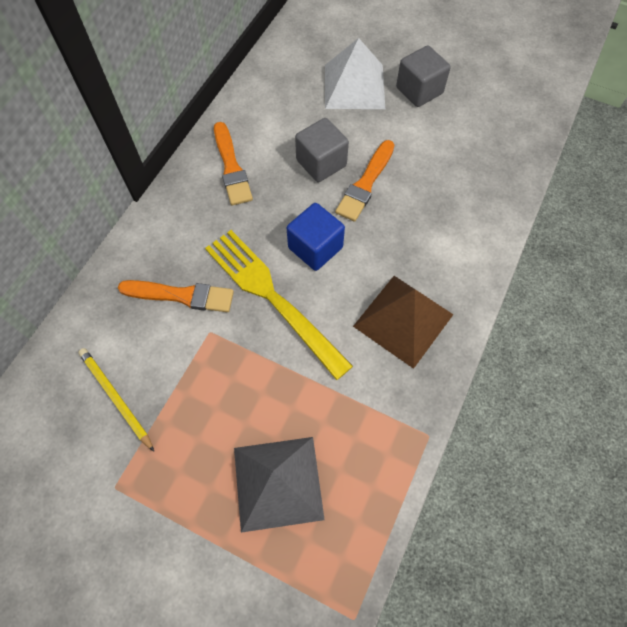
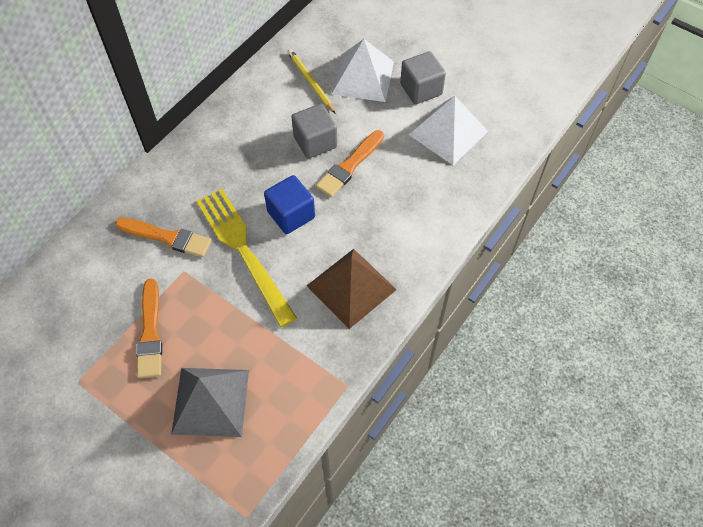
camera: 10 degrees right, 5 degrees down
yellow pencil [78,348,154,451] -> yellow pencil moved to [287,49,336,114]
orange brush [214,122,253,205] -> orange brush moved to [136,279,162,378]
none -> white pyramid [409,96,488,165]

